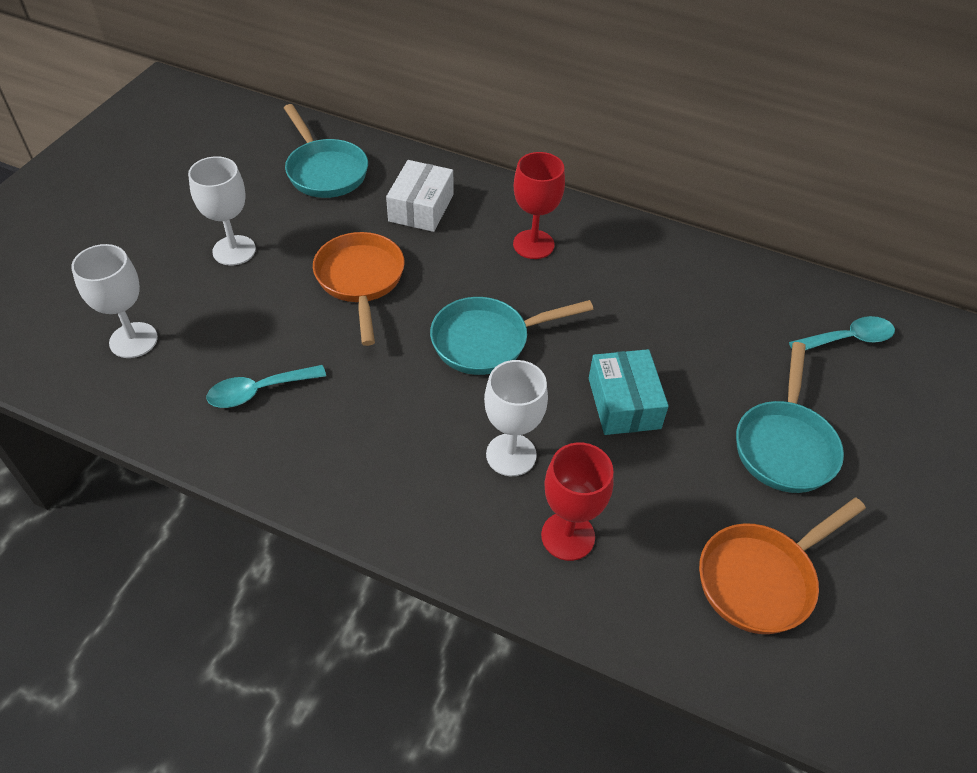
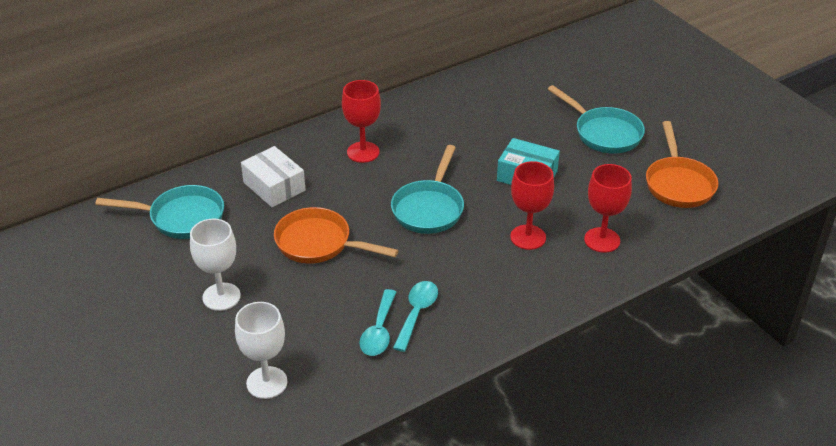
camera: 55 degrees left, 10 degrees down
white goblet [484,360,548,476] -> red goblet [510,161,554,250]
turquoise spoon [789,316,895,350] -> turquoise spoon moved to [393,281,438,352]

